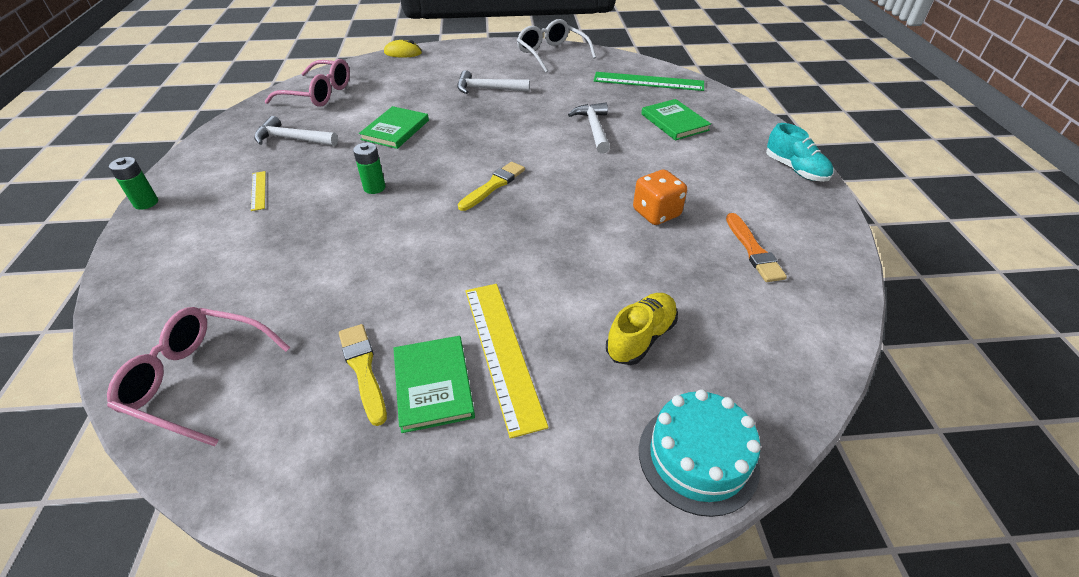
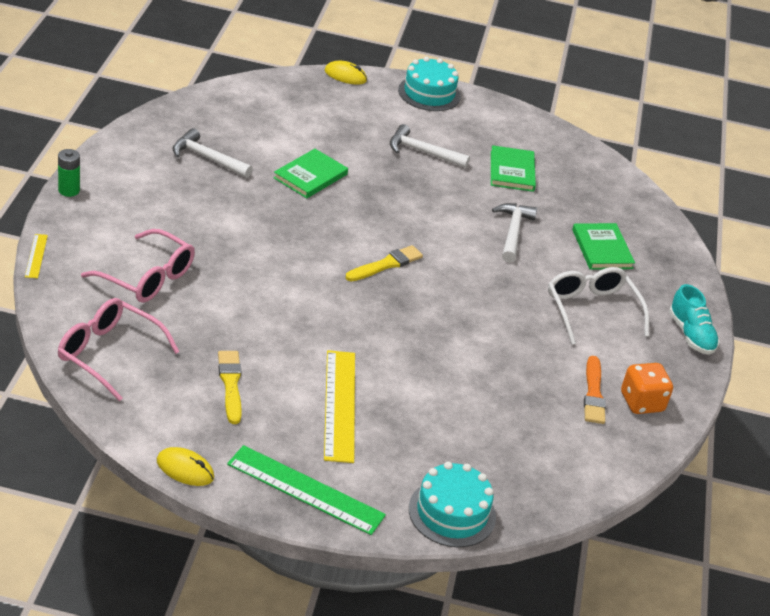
camera: 10 degrees right, 5 degrees down
yellow ruler [251,171,266,211] -> yellow ruler moved to [25,234,48,278]
pink glasses [265,59,350,107] -> pink glasses moved to [81,229,195,303]
green battery [353,142,386,194] -> none
green book [394,336,475,433] -> green book moved to [491,145,536,192]
white glasses [517,19,596,72] -> white glasses moved to [548,267,649,345]
green ruler [594,72,704,91] -> green ruler moved to [227,445,386,535]
yellow shoe [606,293,678,365] -> none
orange dice [633,170,687,225] -> orange dice moved to [621,363,673,414]
none -> yellow mouse [157,447,214,486]
none -> turquoise cake [398,56,461,111]

